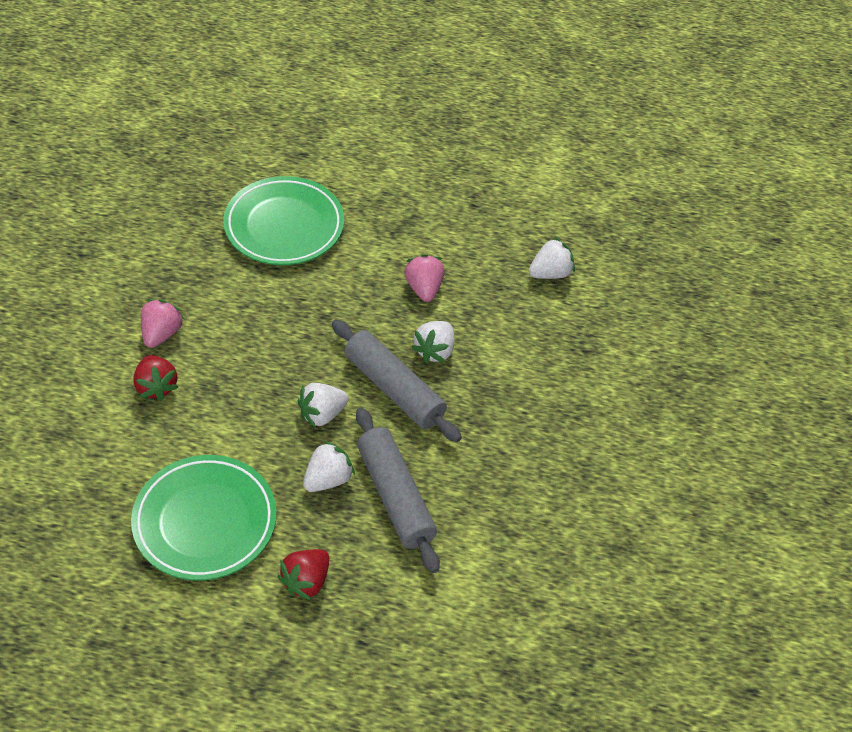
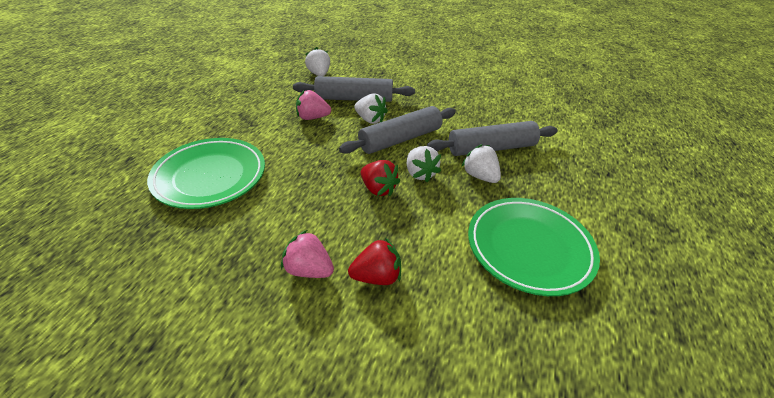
camera: 80 degrees left, 10 degrees down
red strawberry [277,549,329,600] -> red strawberry moved to [361,160,400,196]
none -> grey rolling pin [293,76,415,102]

